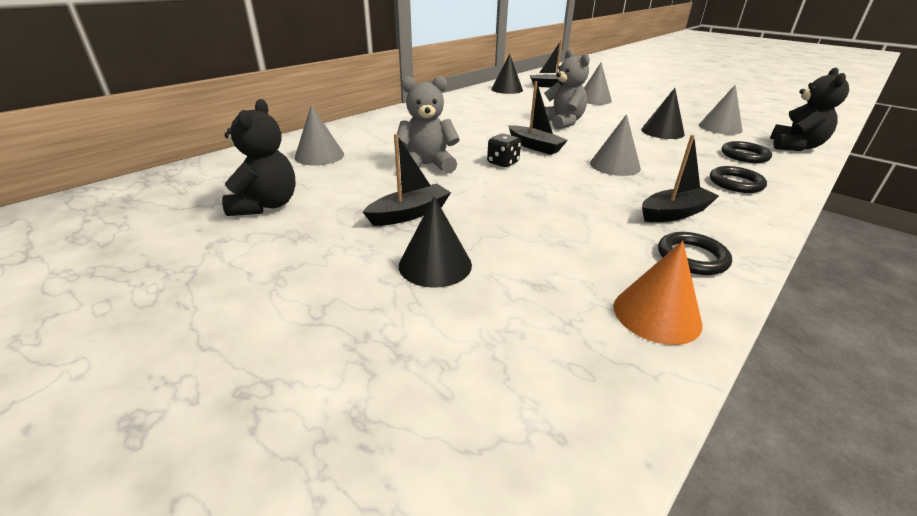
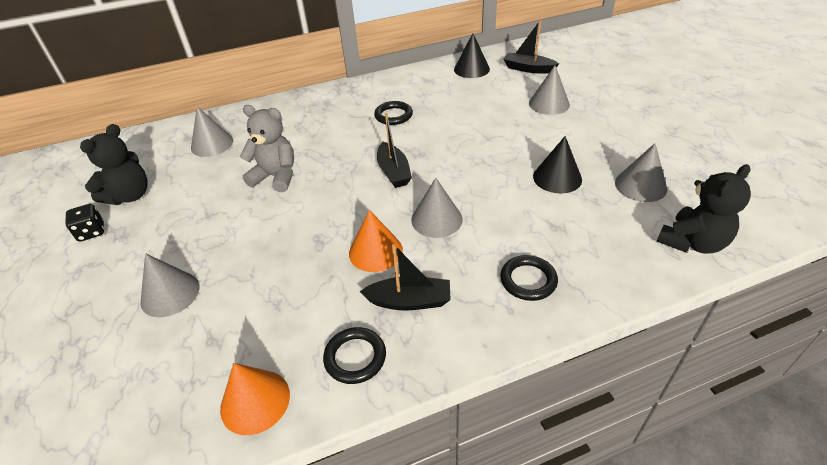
camera: 30 degrees right, 10 degrees up
black boat [363,134,451,226] -> none
black cone [399,196,472,288] -> grey cone [140,253,200,317]
black dice [487,134,521,167] -> black dice moved to [65,204,104,242]
grey teddy bear [544,50,590,130] -> none
black ring [722,141,772,163] -> black ring moved to [374,101,413,125]
none -> orange cone [349,210,403,272]

